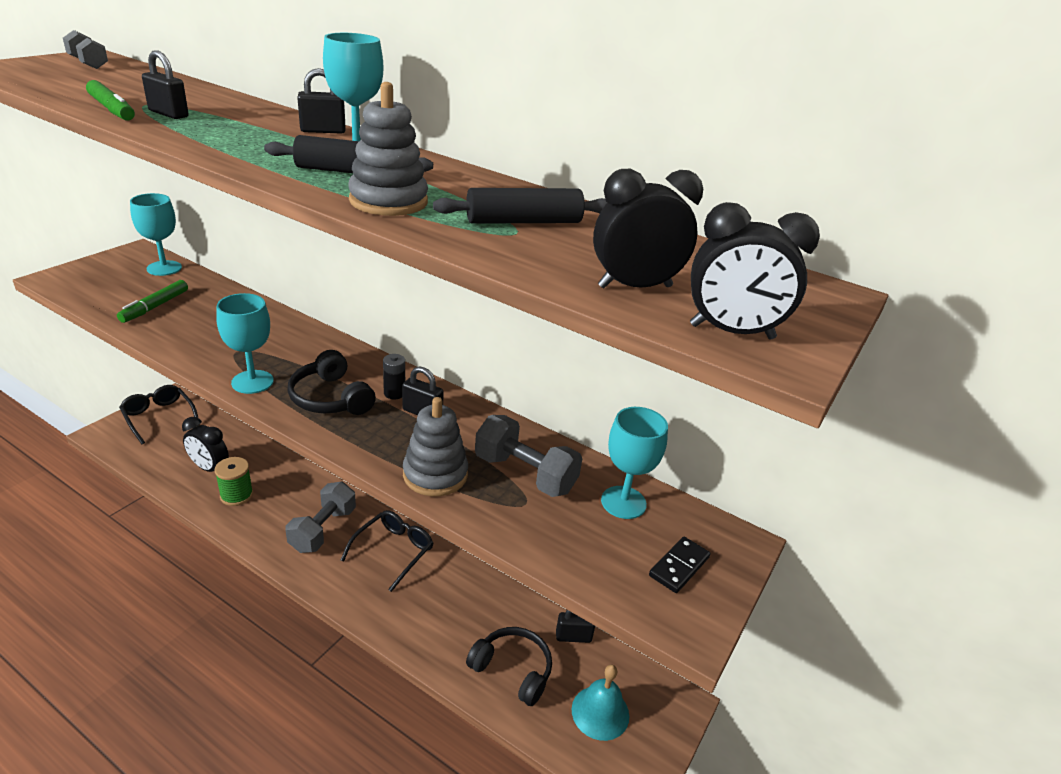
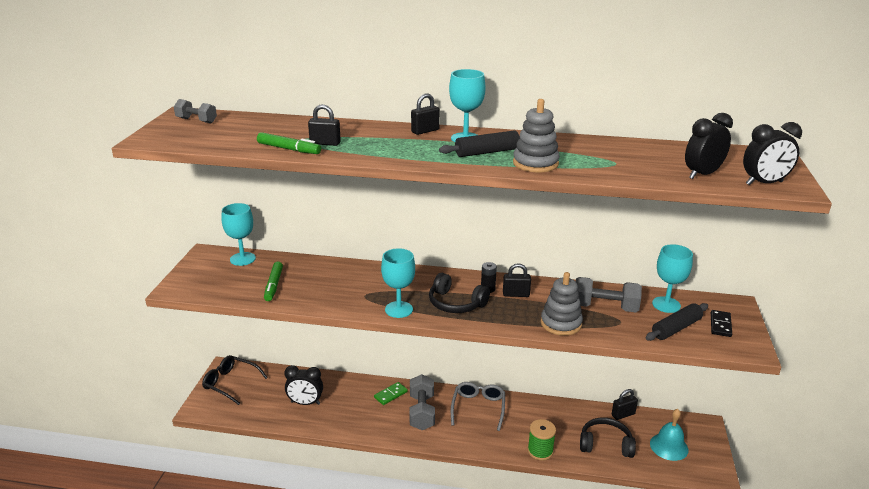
camera: 20 degrees left, 5 degrees down
green spool [215,457,253,506] -> green spool moved to [528,419,556,461]
black glasses [341,510,433,592] -> grey glasses [451,382,505,431]
black rolling pin [433,188,607,224] -> black rolling pin moved to [646,303,708,341]
none -> green domino [374,382,408,405]

